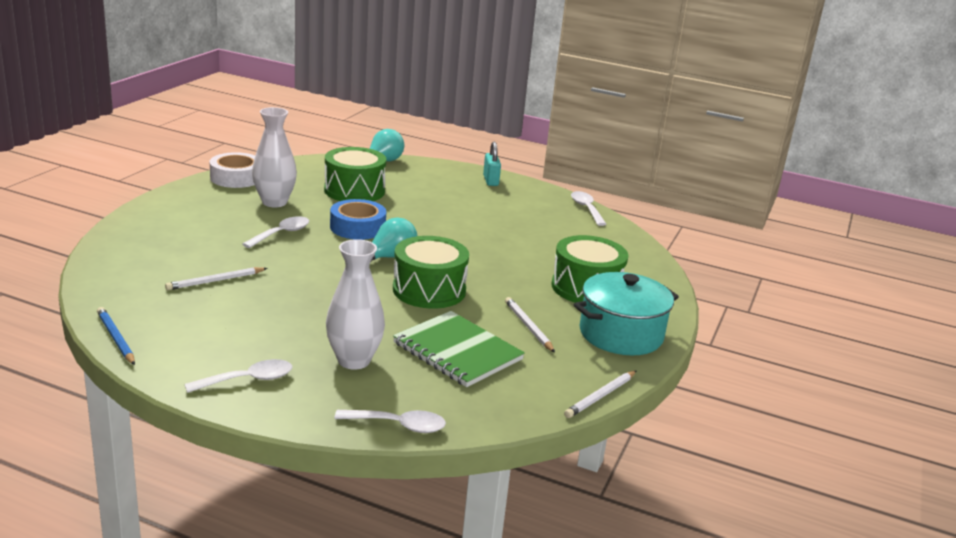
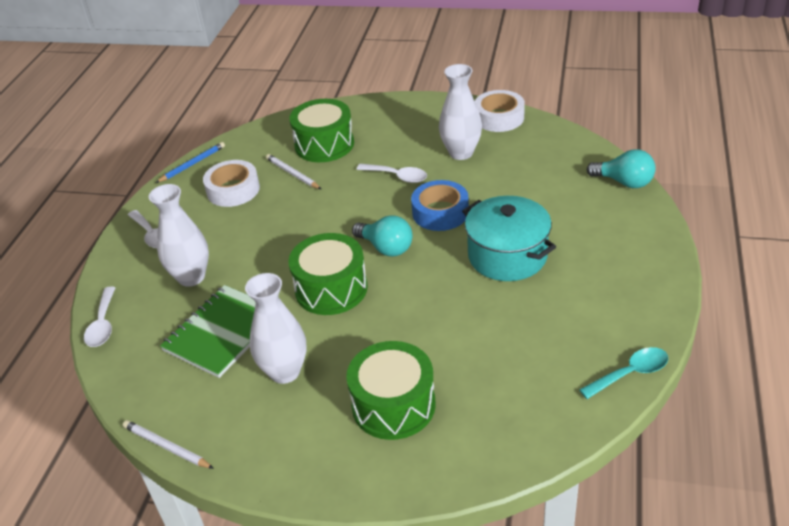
camera: 85 degrees right, 15 degrees up
green drum [324,147,386,201] -> green drum moved to [289,99,354,162]
turquoise padlock [483,142,501,186] -> none
white pencil [505,297,555,353] -> white vase [245,273,307,384]
white spoon [571,191,606,226] -> turquoise spoon [579,347,668,399]
turquoise pot [574,272,679,355] -> turquoise pot moved to [462,196,556,281]
none -> white tape [203,160,260,207]

